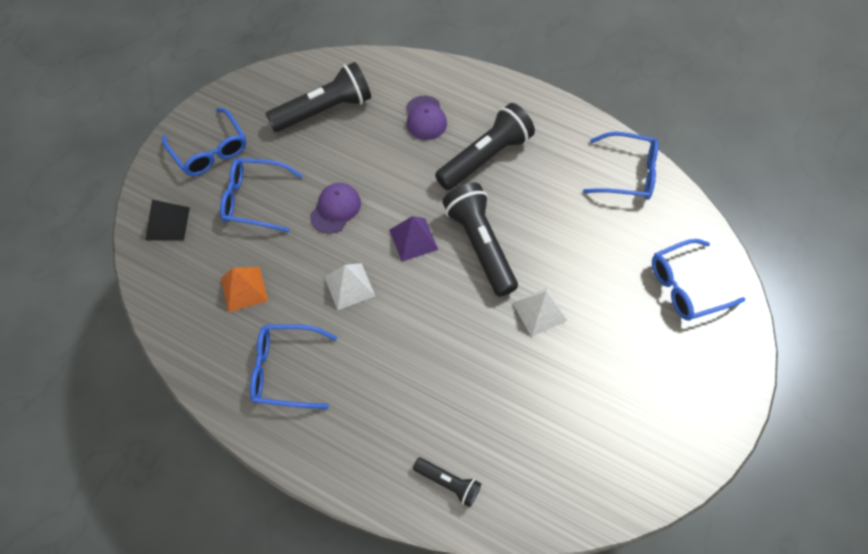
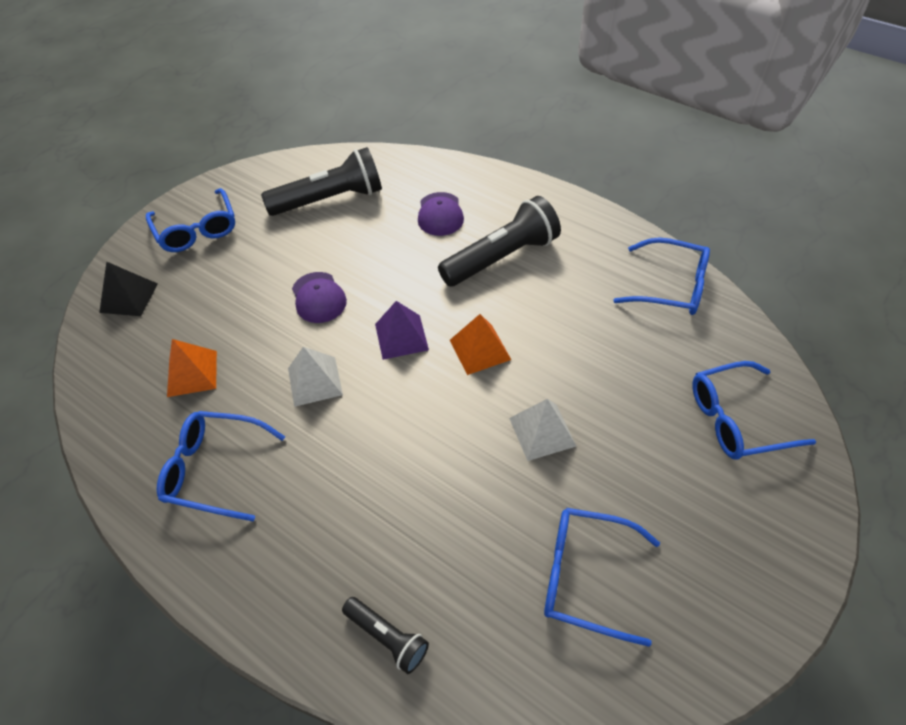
camera: 10 degrees right, 10 degrees down
blue glasses [220,158,303,232] -> blue glasses moved to [544,508,660,647]
purple cap [310,183,361,234] -> purple cap turned 120 degrees clockwise [292,272,347,323]
black flashlight [443,182,518,297] -> orange pyramid [450,314,511,375]

